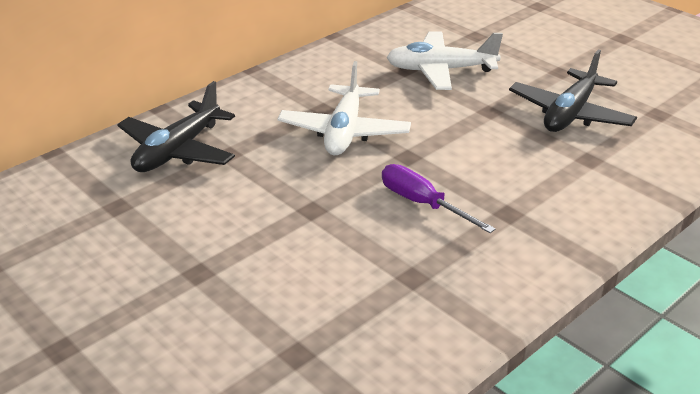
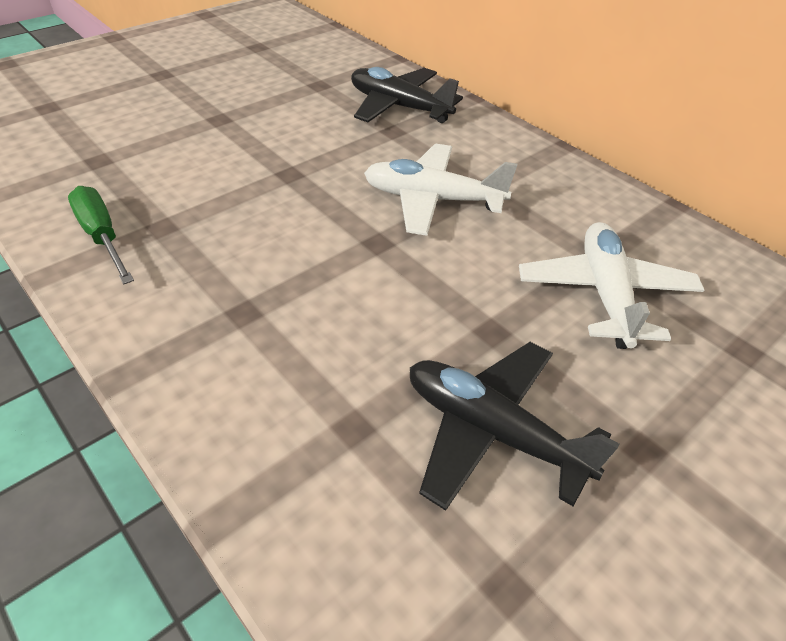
camera: 90 degrees right, 10 degrees up
purple screwdriver [382,164,496,233] -> none
none -> green screwdriver [68,186,134,285]

